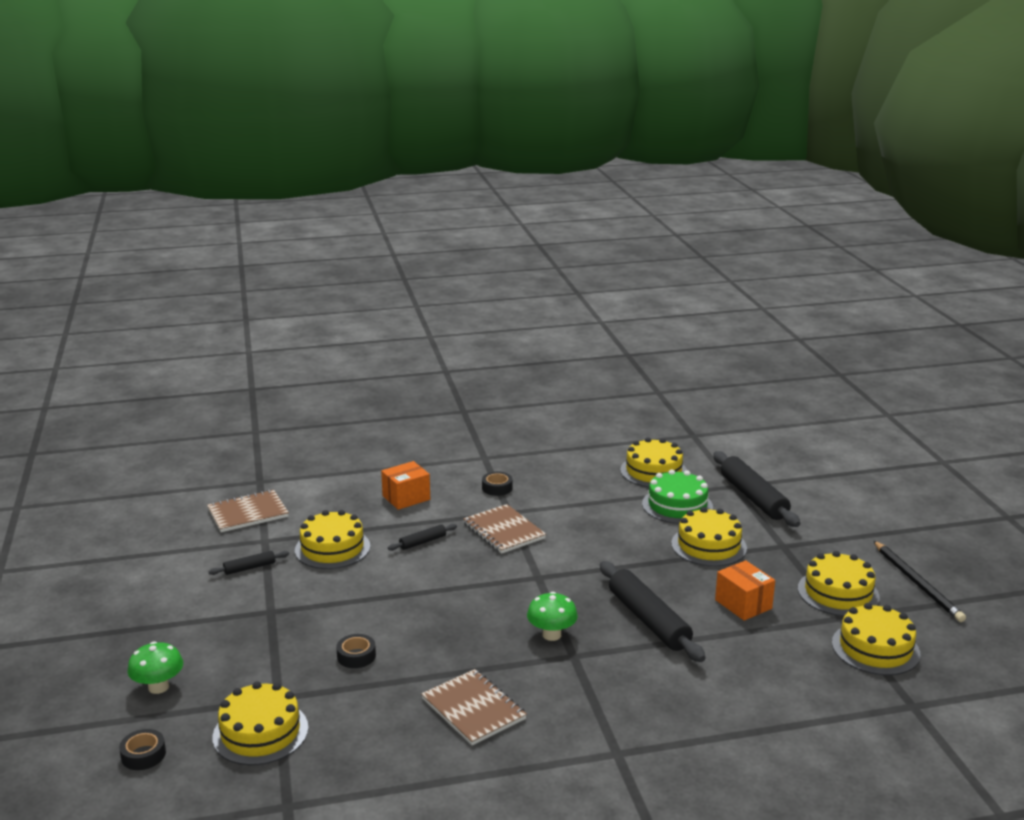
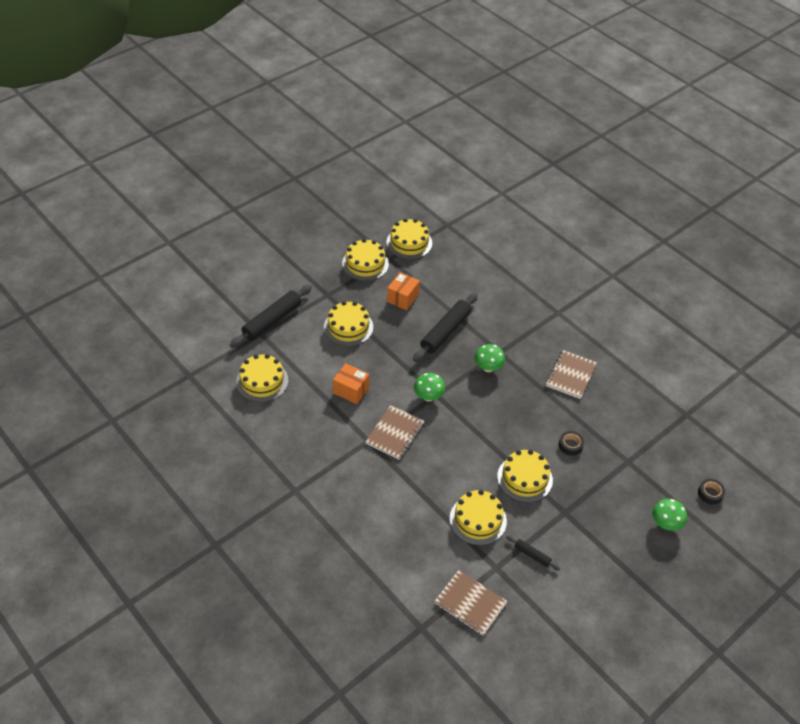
camera: 120 degrees left, 25 degrees up
yellow cake [212,681,309,765] -> yellow cake moved to [497,450,553,502]
orange box [381,461,430,510] -> orange box moved to [333,363,369,404]
black rolling pin [388,524,457,551] -> none
black tape [482,472,513,496] -> none
green cake [642,469,713,524] -> none
black pencil [874,541,966,622] -> none
none -> green mushroom [414,373,445,402]

